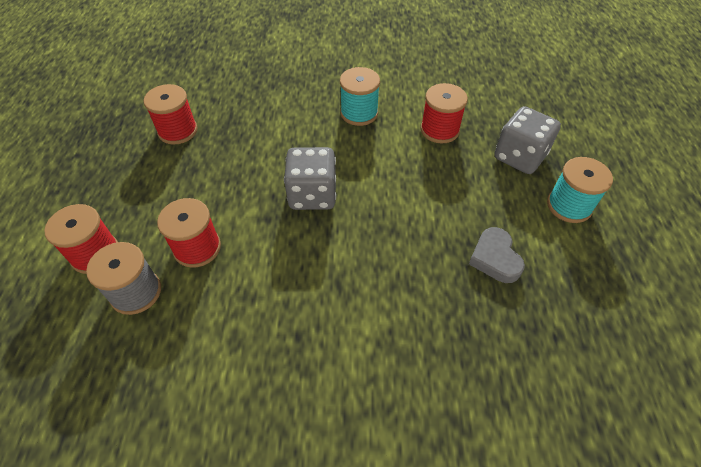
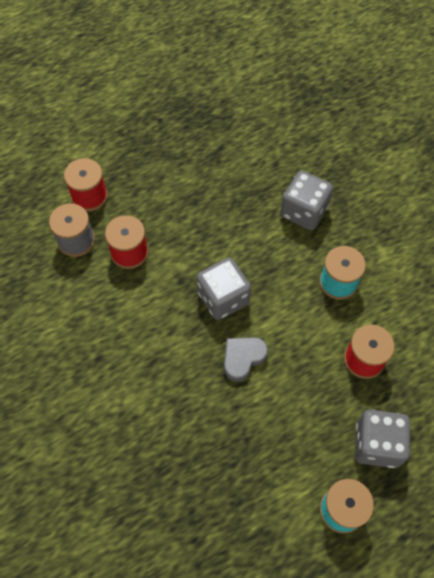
camera: 60 degrees right, 10 degrees up
red spool [143,84,198,145] -> none
grey heart [469,227,525,283] -> grey heart moved to [224,337,268,382]
none -> grey dice [280,171,333,230]

